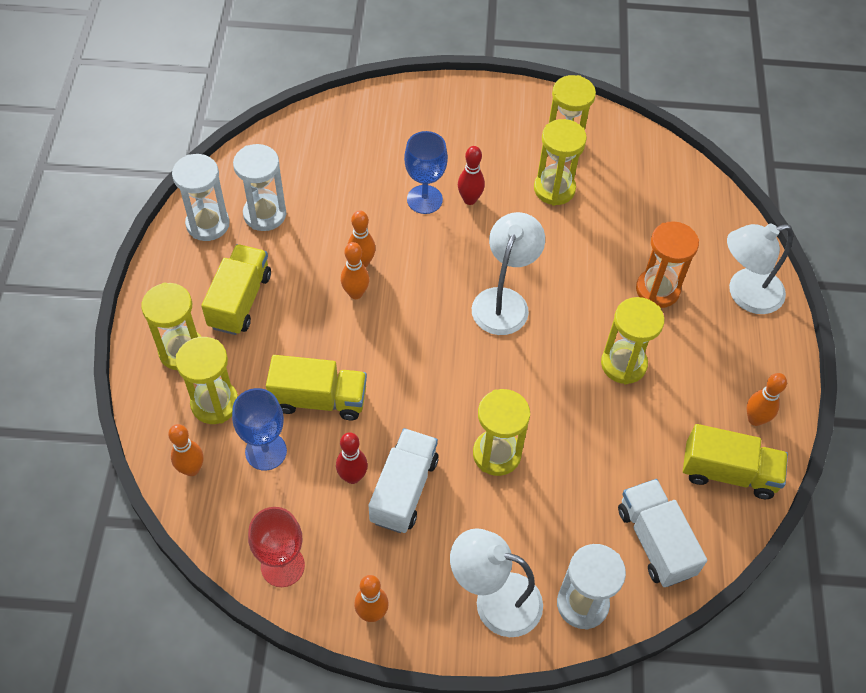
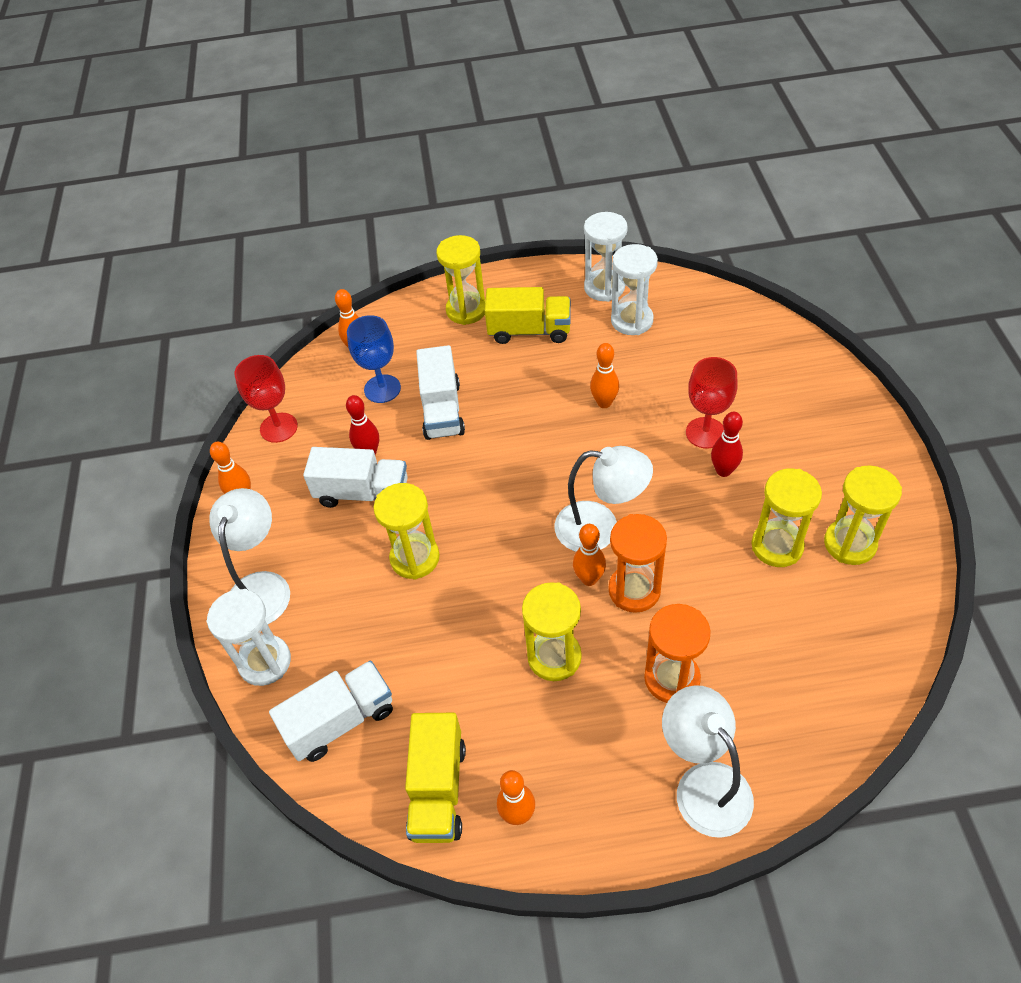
camera: 85 degrees right, 5 degrees down
yellow hourglass [175,337,238,424] -> none
yellow truck [266,355,367,420] -> white truck [416,345,465,440]
orange bowling pin [341,242,369,299] -> orange bowling pin moved to [573,524,606,586]
blue goblet [404,131,448,214] -> red goblet [686,357,738,449]
none -> orange hourglass [608,514,667,613]

